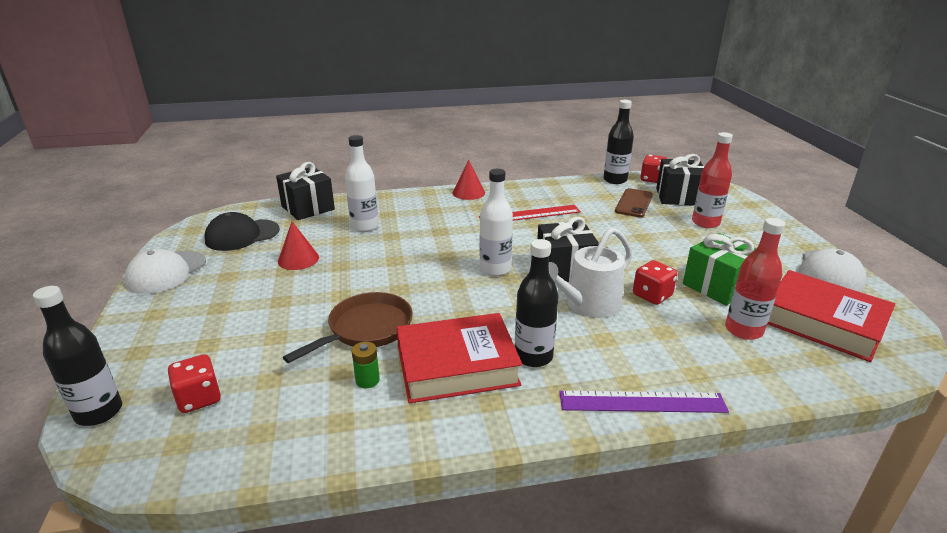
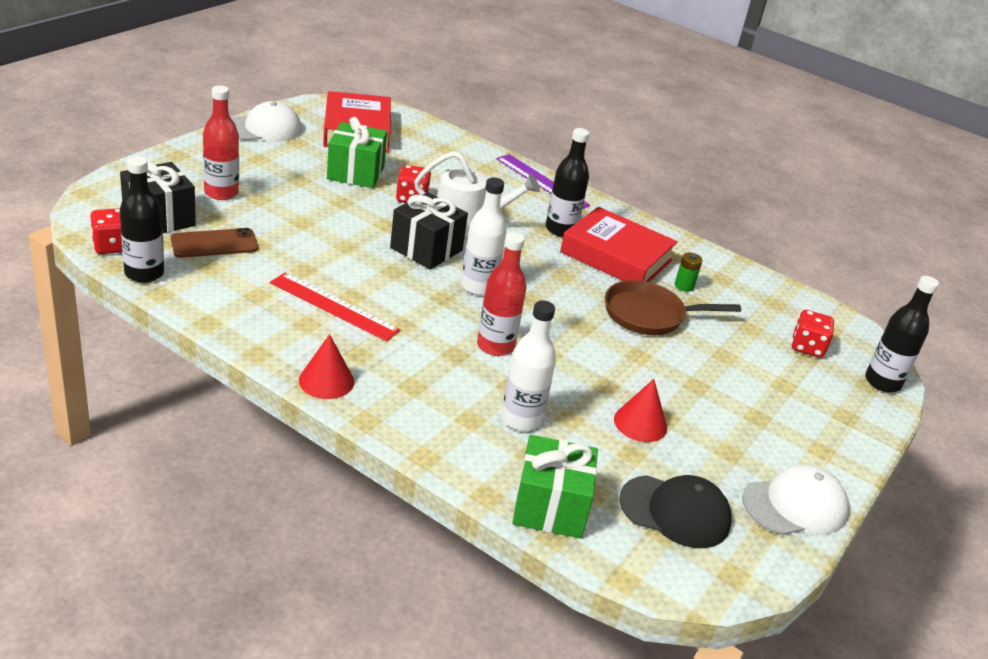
camera: 140 degrees left, 5 degrees up
black gift [276,162,335,220] -> green gift [512,435,598,539]
red bottle [725,218,786,340] -> red bottle moved to [477,232,527,356]

